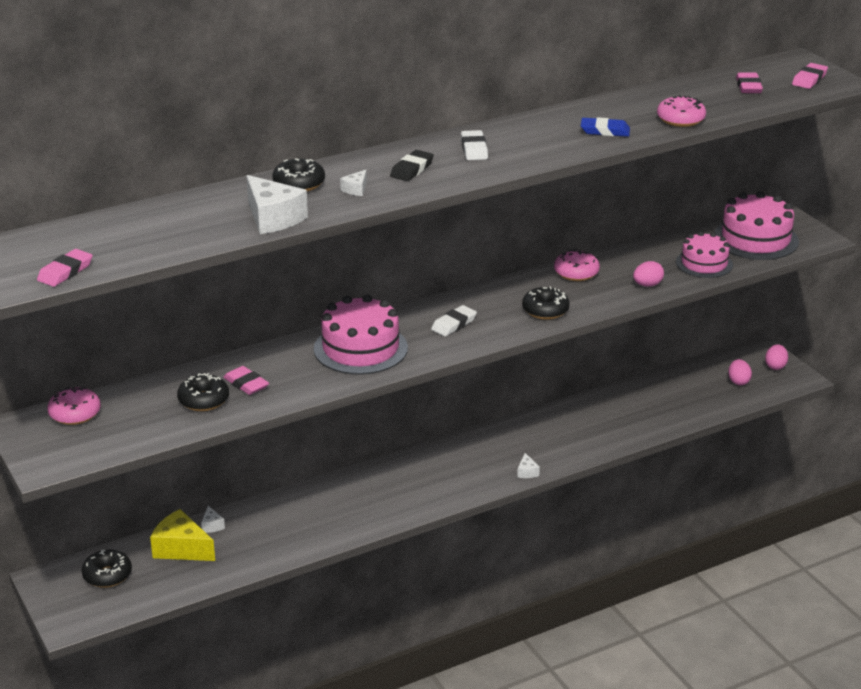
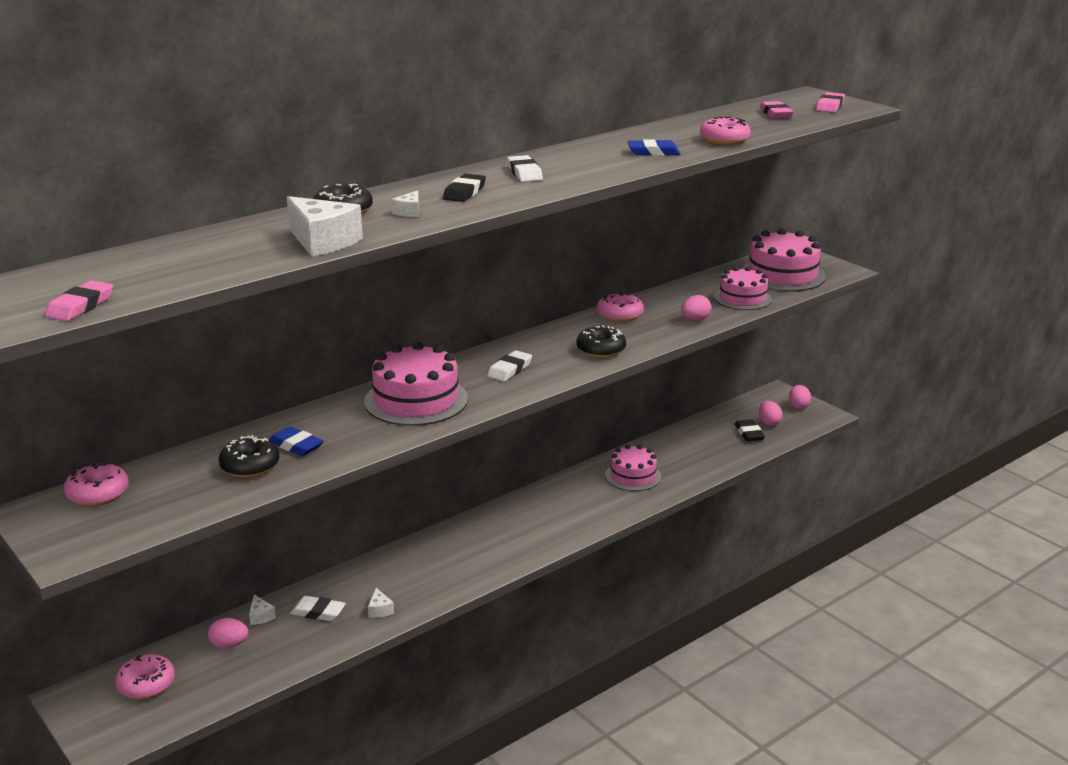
camera: 10 degrees left, 5 degrees down
black donut [82,549,132,588] -> pink donut [115,654,175,699]
yellow cheese [150,509,215,561] -> pink egg [208,618,249,648]
pink eraser [223,366,269,395] -> blue eraser [269,426,324,456]
white cheese [517,453,540,478] -> white cheese moved to [368,588,394,618]
none -> white eraser [290,596,346,621]
none -> pink cake [605,444,661,491]
none -> black eraser [734,419,765,441]

